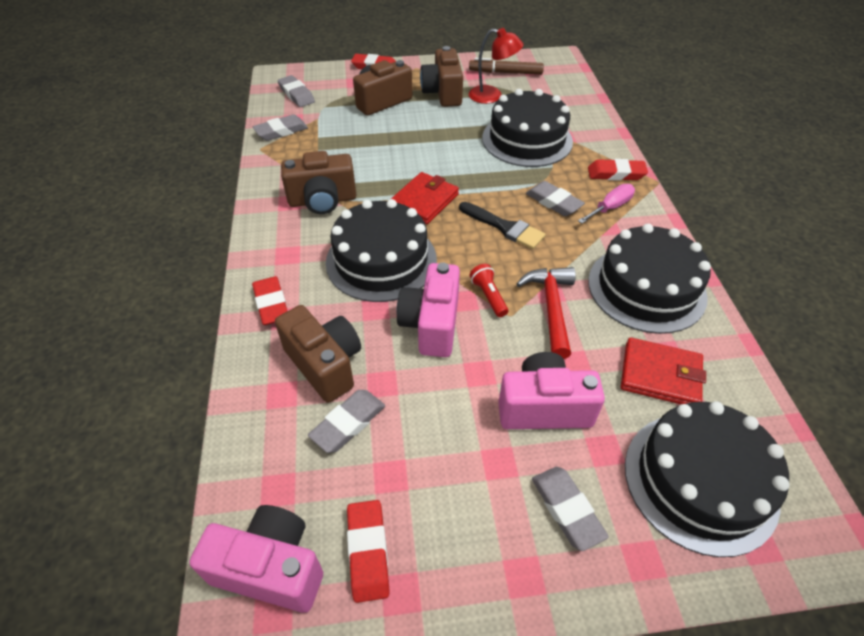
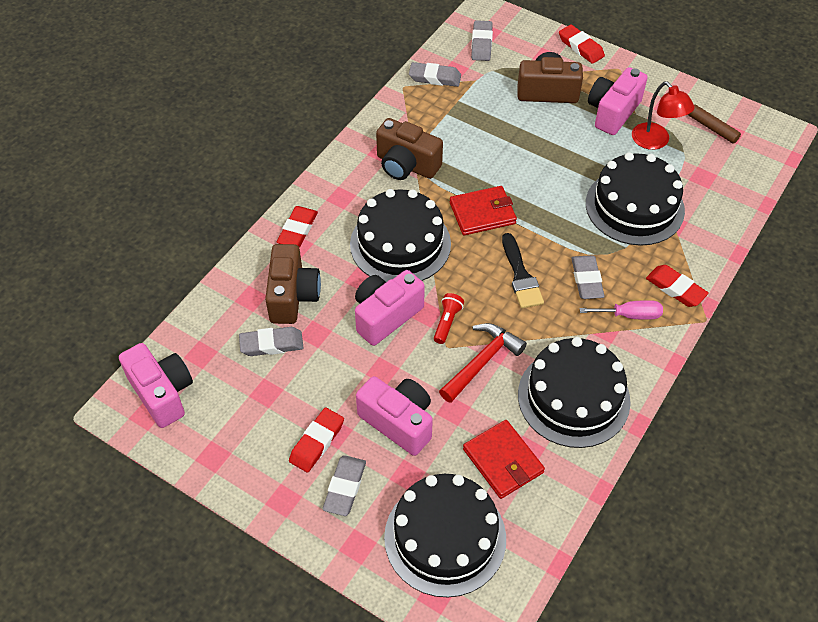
camera: 40 degrees right, 5 degrees up
red eraser [347,500,390,603] -> red eraser moved to [289,408,344,473]
brown camera [420,46,463,107] -> pink camera [588,67,648,135]

